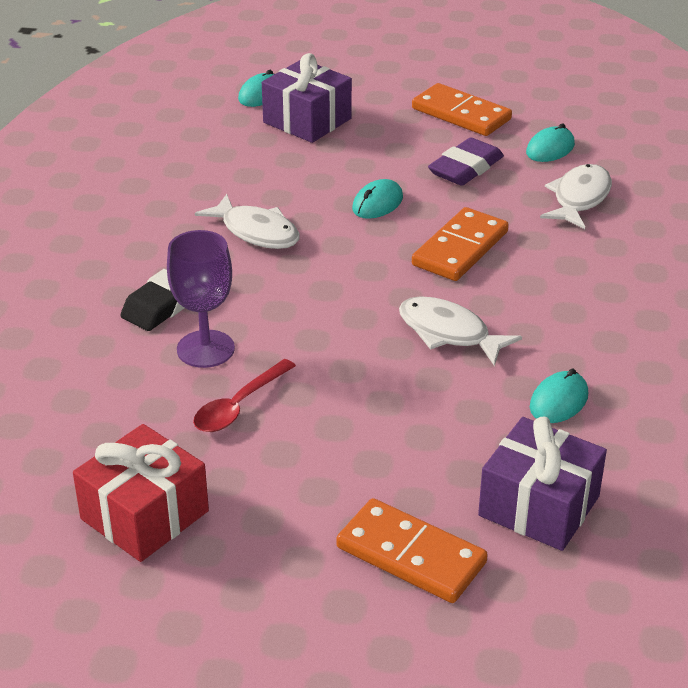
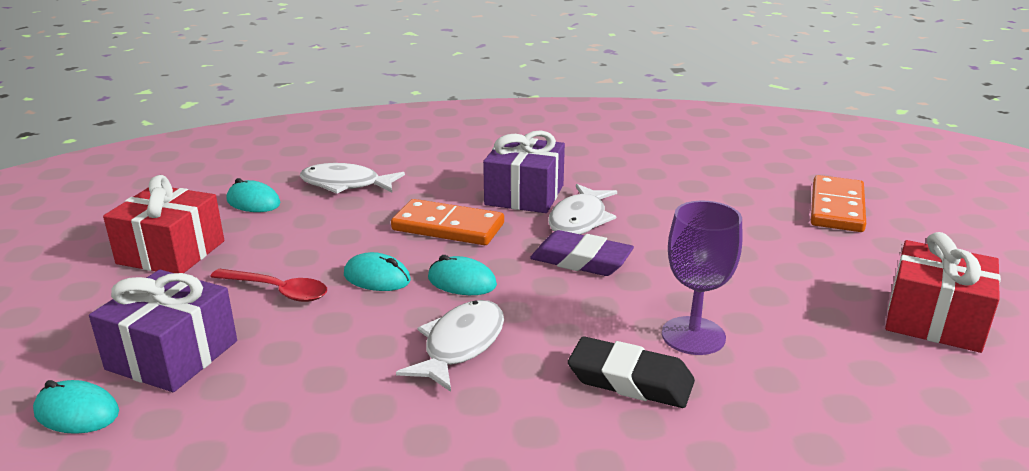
camera: 105 degrees left, 10 degrees down
red spoon [193,359,296,432] -> red spoon moved to [210,269,327,302]
orange domino [412,83,512,136] -> red gift [103,175,224,273]
purple eraser [428,137,504,186] -> purple eraser moved to [530,230,634,276]
purple gift [478,417,607,551] -> purple gift moved to [483,130,565,213]
turquoise mouse [530,368,588,423] -> turquoise mouse moved to [428,255,497,295]

